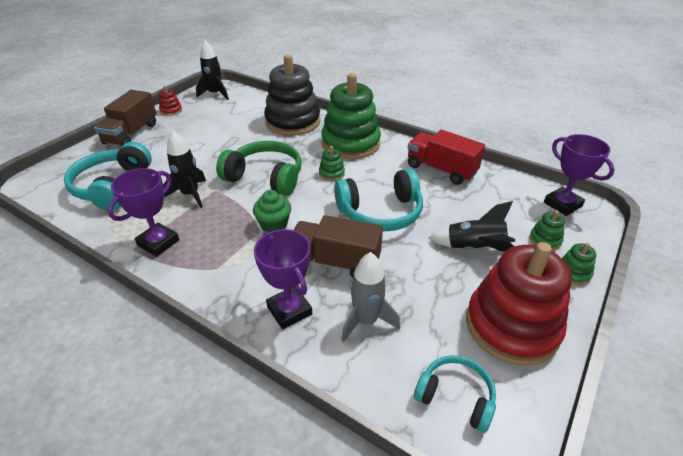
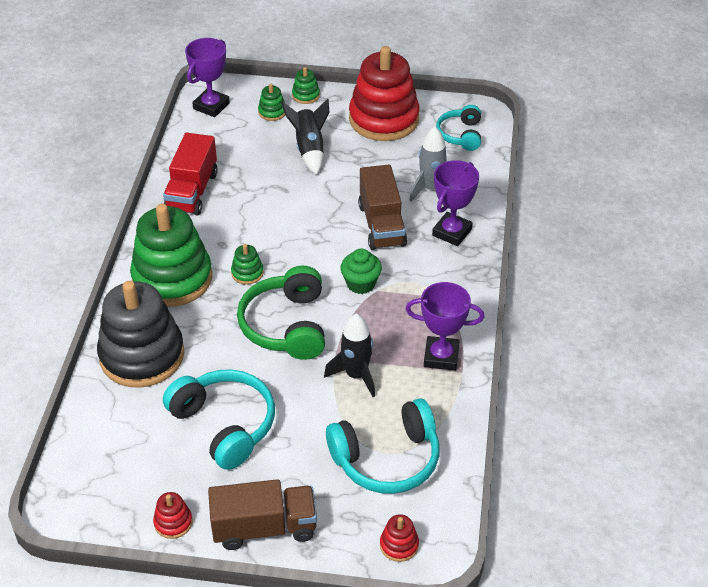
camera: 115 degrees left, 5 degrees up
black rocket [196,40,229,100] -> none
turquoise headphones [334,169,423,231] -> turquoise headphones moved to [163,369,275,470]
none -> red stacking toy [380,514,419,562]

